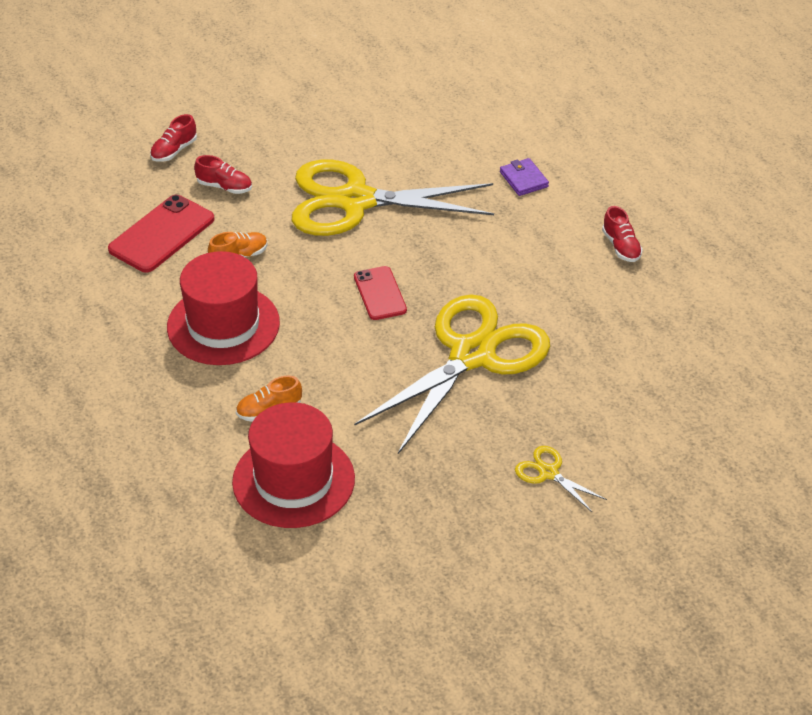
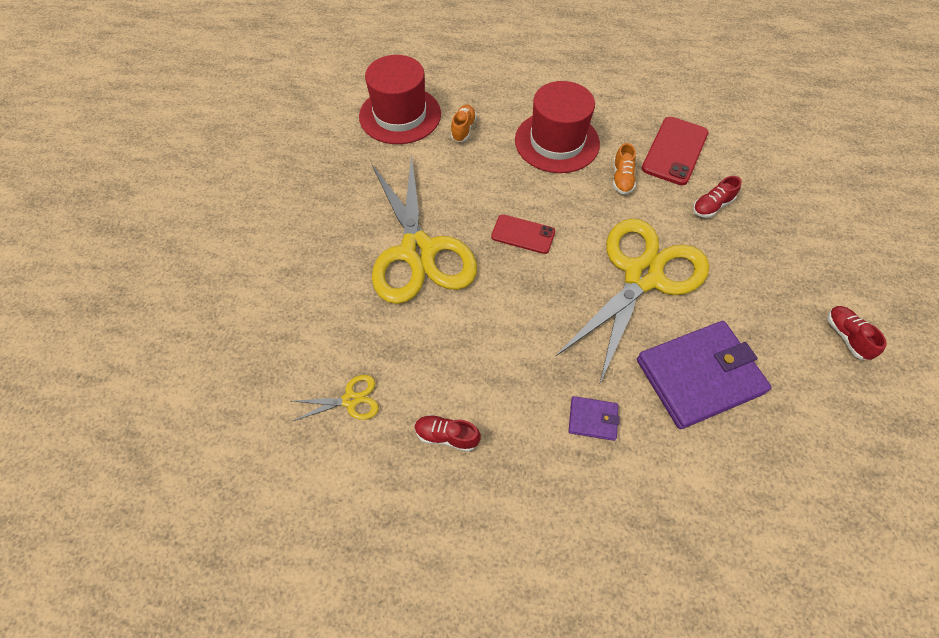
camera: 125 degrees right, 15 degrees up
red phone [108,195,214,273] -> red phone turned 45 degrees clockwise [642,117,708,185]
red shoe [150,114,197,162] -> red shoe moved to [828,306,887,360]
yellow scissors [515,446,607,512] -> yellow scissors moved to [292,375,379,421]
none -> purple wallet [637,321,772,429]

